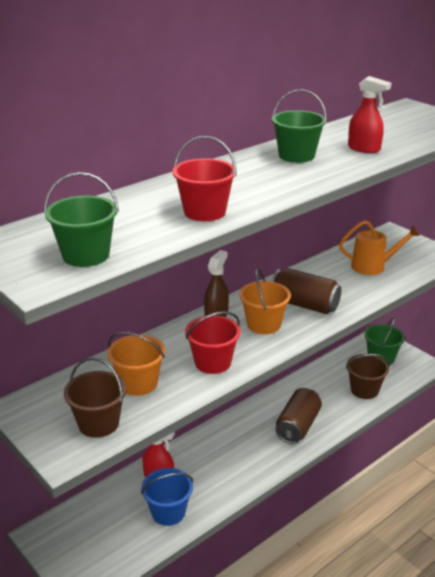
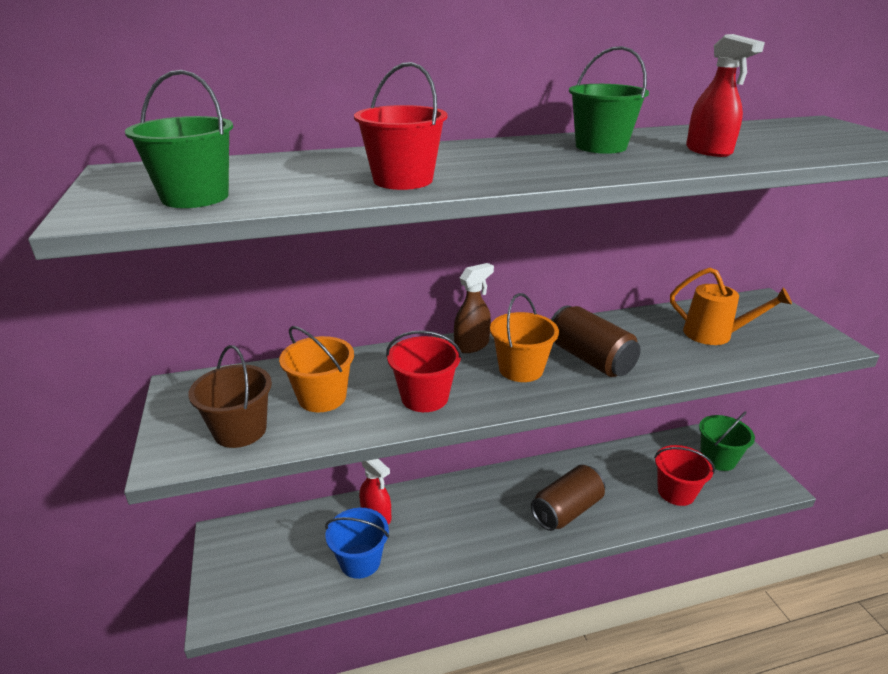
camera: 25 degrees right, 0 degrees up
brown bucket [346,354,390,399] -> red bucket [654,445,715,506]

